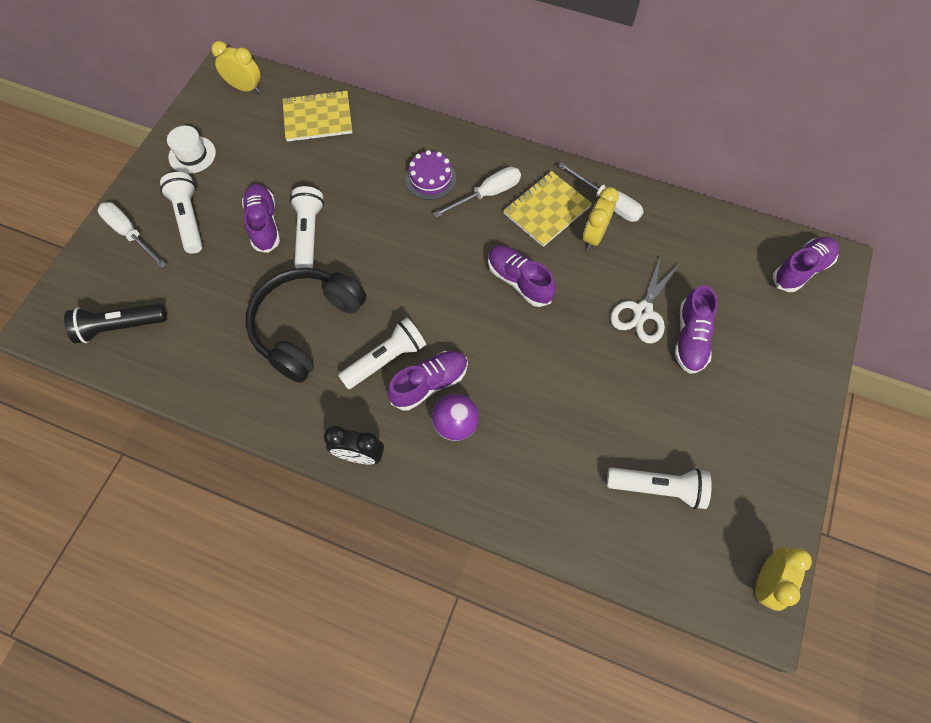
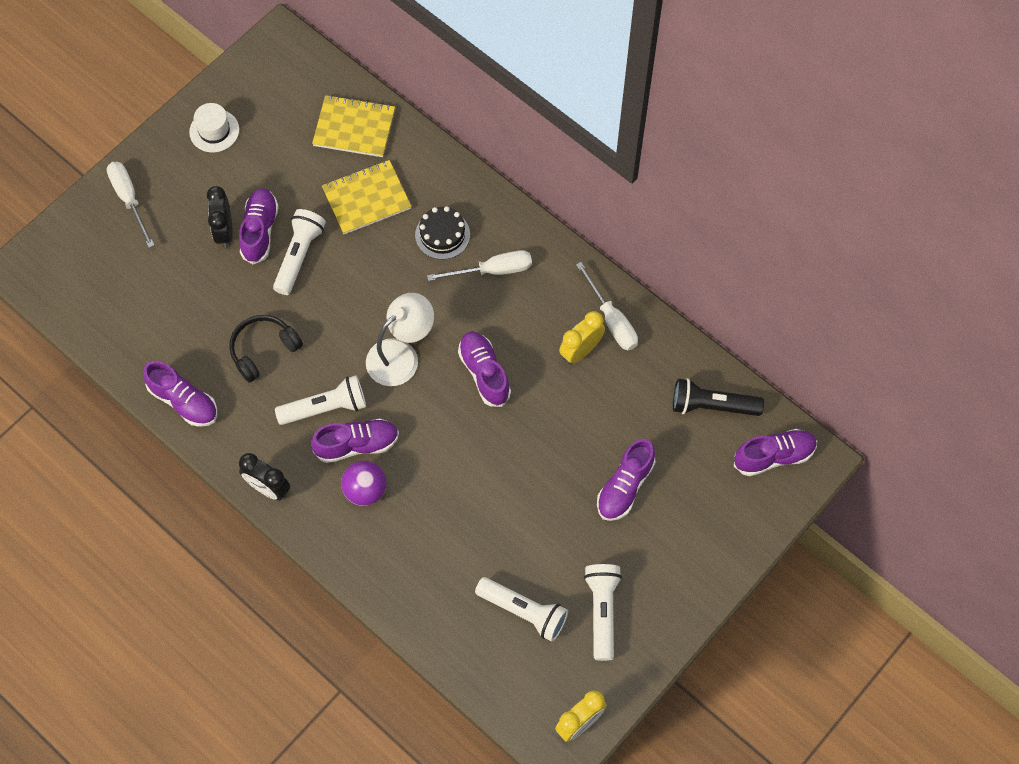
camera: 20 degrees right, 0 degrees up
black flashlight [64,303,167,344] -> black flashlight moved to [673,378,764,416]
white flashlight [160,172,203,254] -> white flashlight moved to [584,564,622,661]
yellow clock [211,41,261,93] -> none
black headphones [245,268,367,383] -> black headphones [229,315,303,383], size x0.61
purple cake [405,150,456,200] -> black cake [415,206,470,260]
yellow notebook [503,171,592,247] -> yellow notebook moved to [322,160,412,234]
white scissors [610,255,679,343] -> none
none -> purple shoe [143,361,217,427]
none -> black clock [207,186,233,248]
none -> white lamp [366,293,434,386]

